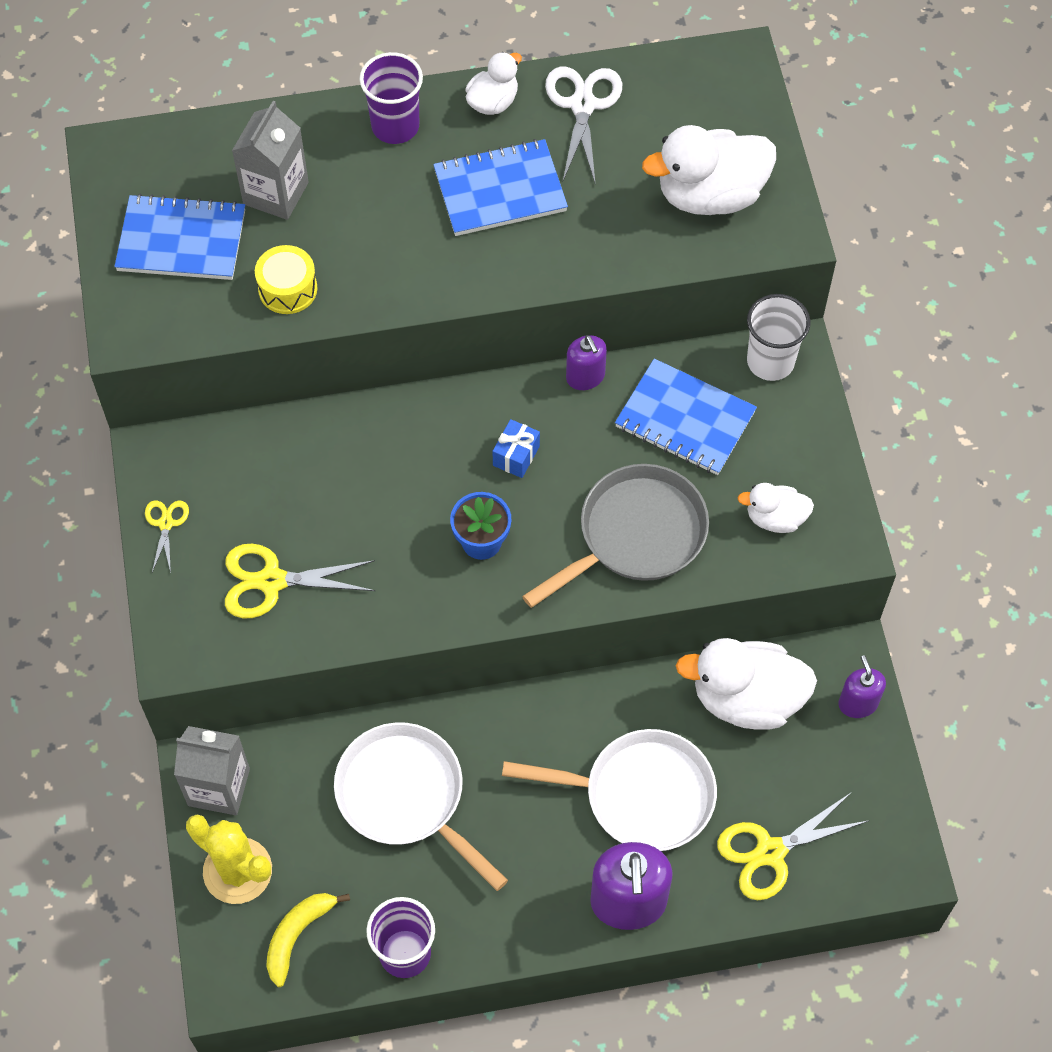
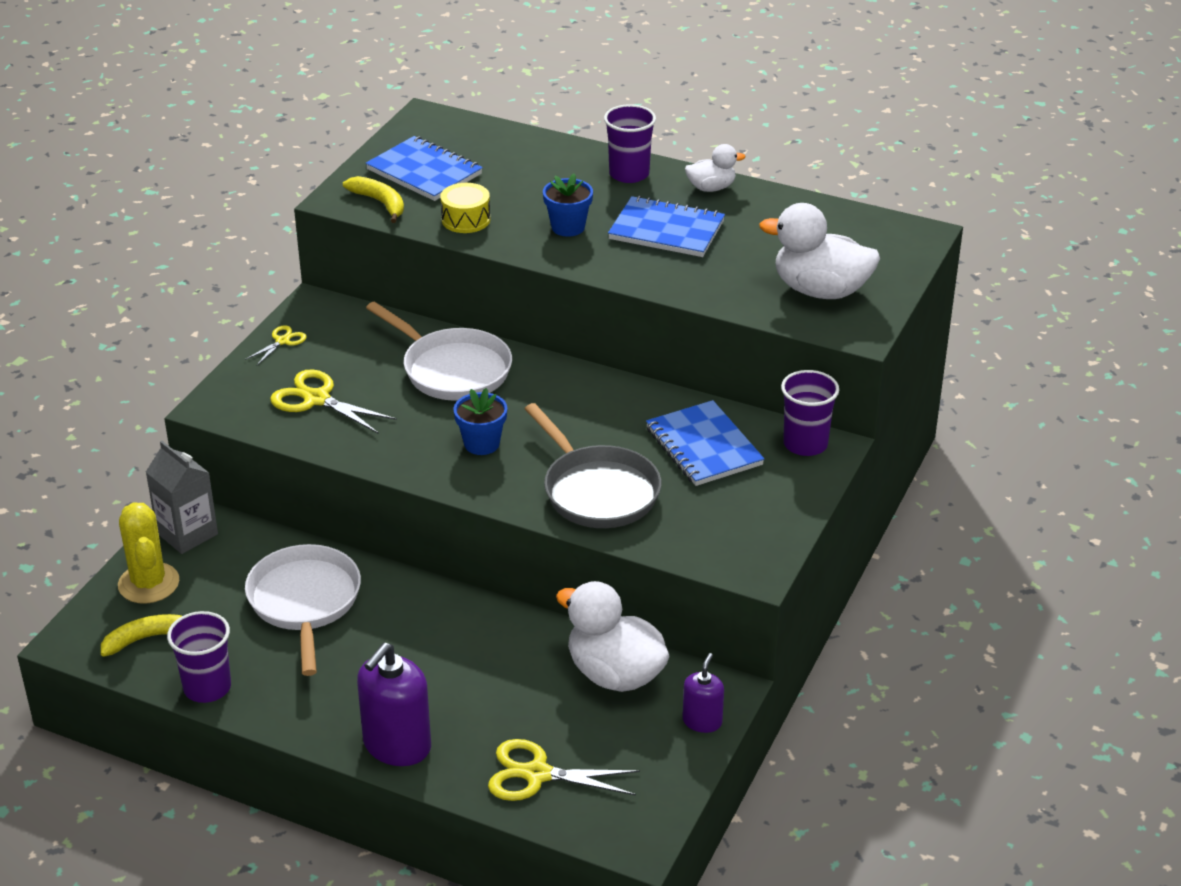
camera: 35 degrees right, 25 degrees down
grey carton [232,101,309,220] -> none
blue gift [492,419,540,478] -> none
white pan [502,729,717,851] -> white pan moved to [366,301,512,401]
grey pan [522,464,709,608] -> grey pan turned 60 degrees clockwise [525,403,661,528]
white scissors [545,67,622,185] -> none
purple soap dispenser [566,335,607,390] -> none
white duck [738,483,814,533] -> none
white cup [747,294,811,381] -> purple cup [781,370,839,456]
none -> yellow banana [343,176,404,223]
none -> blue flower pot [543,174,593,237]

